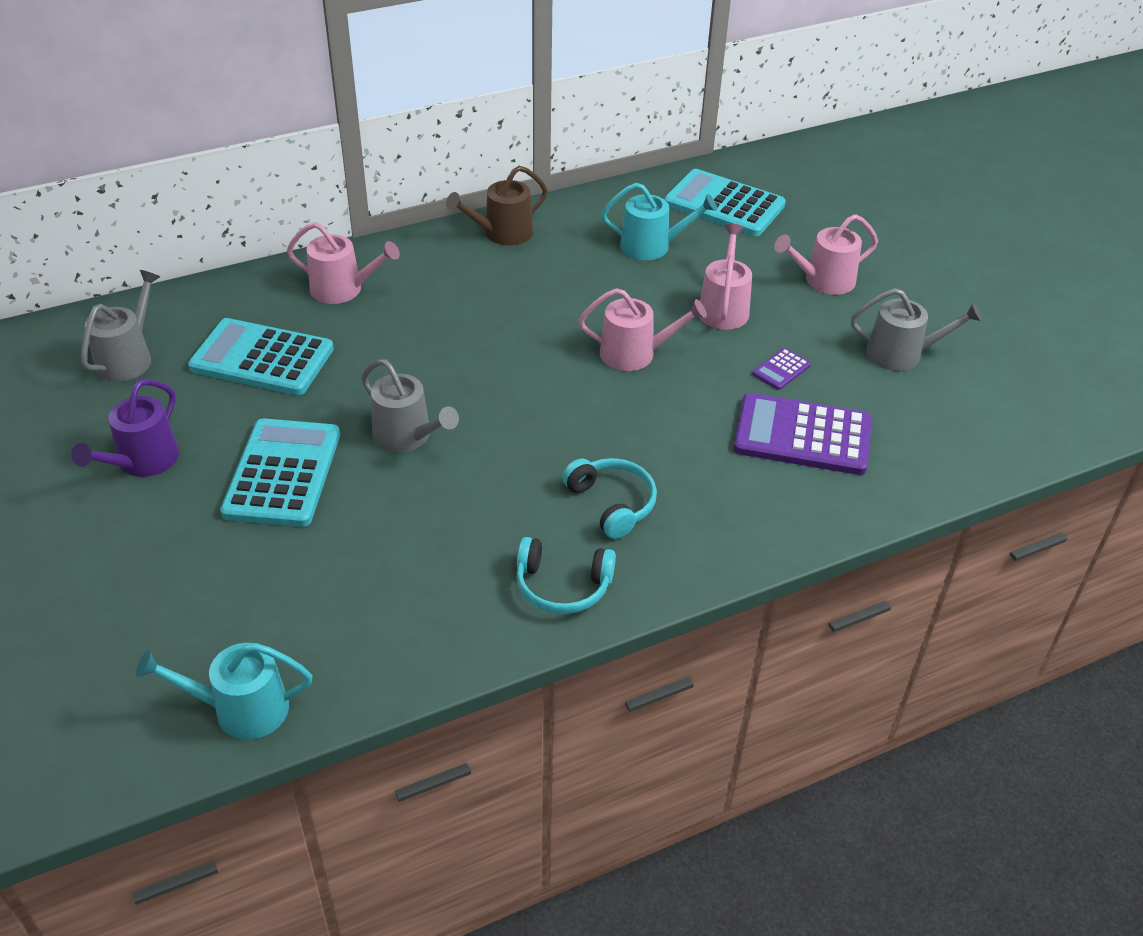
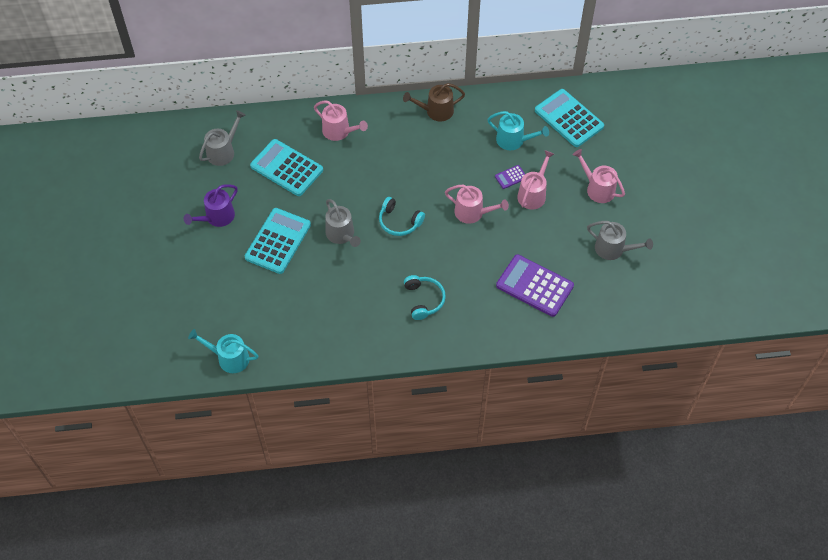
camera: 20 degrees right, 15 degrees up
turquoise headphones [516,537,616,614] -> turquoise headphones moved to [379,197,425,236]
purple calculator [752,348,811,390] -> purple calculator moved to [495,165,525,189]
pink watering can [774,214,878,295] -> pink watering can turned 45 degrees clockwise [573,149,625,203]

